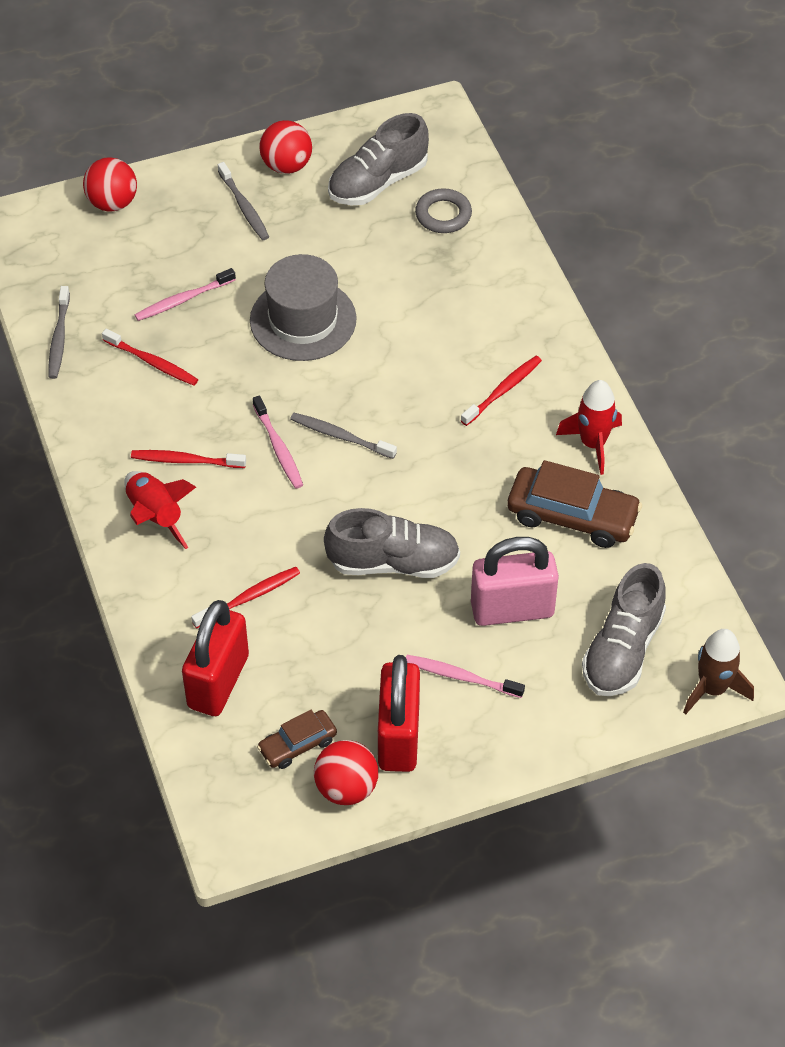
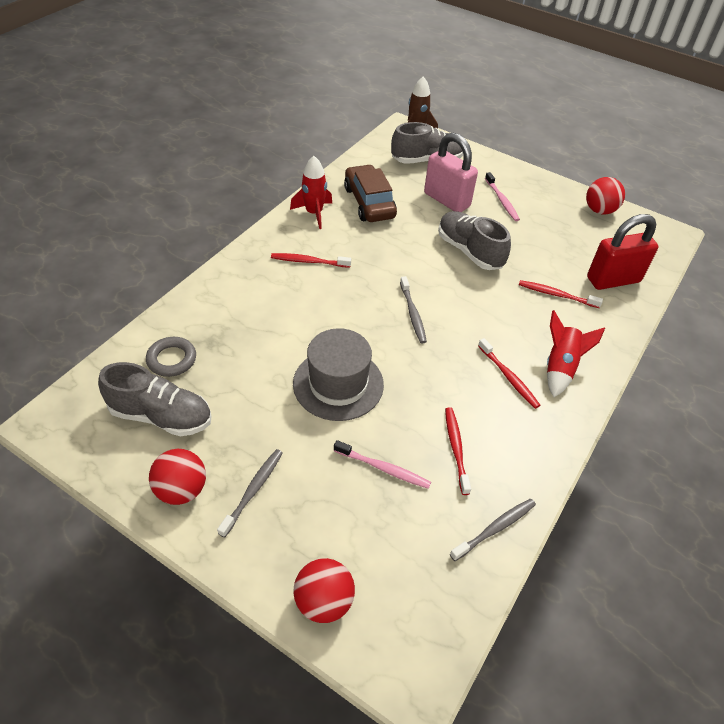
camera: 130 degrees left, 5 degrees down
pink toothbrush [253,396,303,489] -> none
brown car [257,710,337,769] -> none
red padlock [378,655,420,772] -> none

